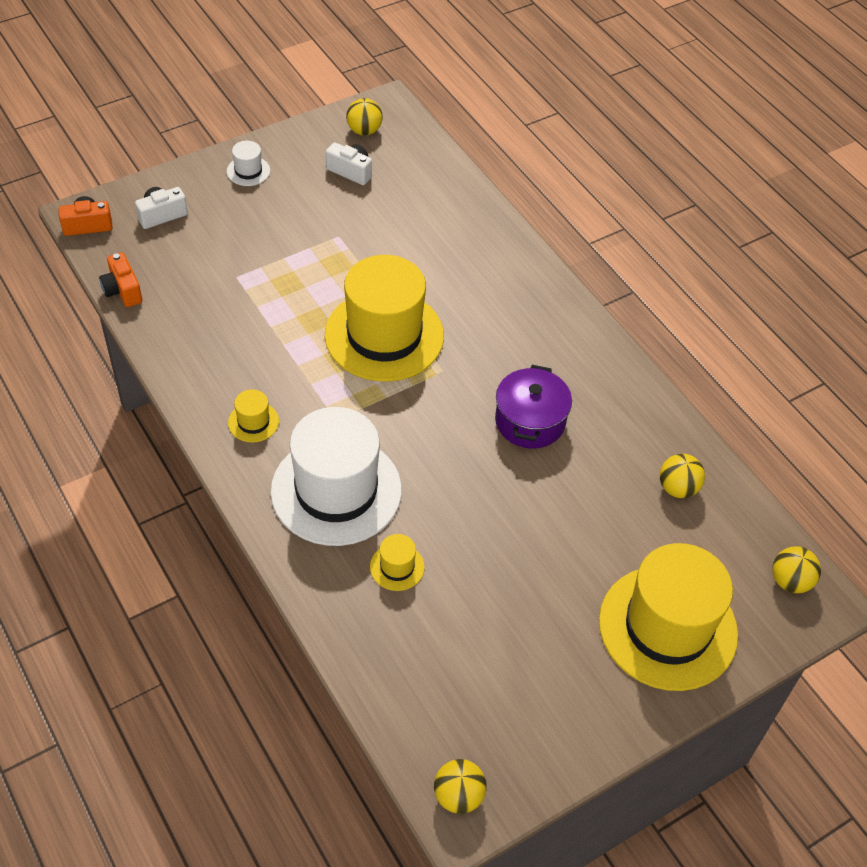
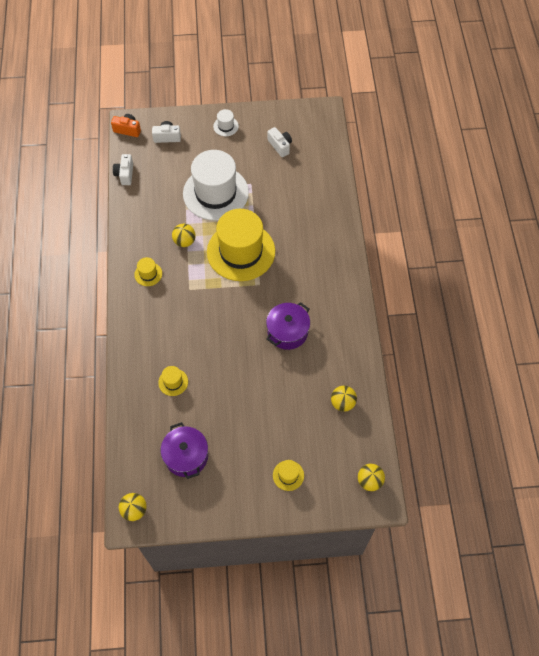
camera: 30 degrees right, 10 degrees up
orange camera [99,252,142,307] -> white camera [113,154,133,185]
white hat [271,407,402,546] -> white hat moved to [183,150,249,221]
yellow ball [346,98,383,136] -> yellow ball moved to [172,224,196,247]
yellow hat [599,543,738,691] -> yellow hat [273,460,304,491], size x0.40
none -> purple pot [161,422,208,479]

